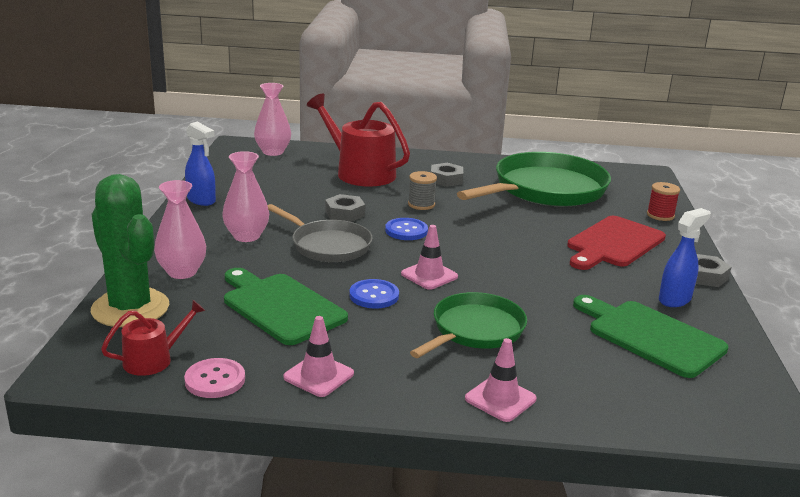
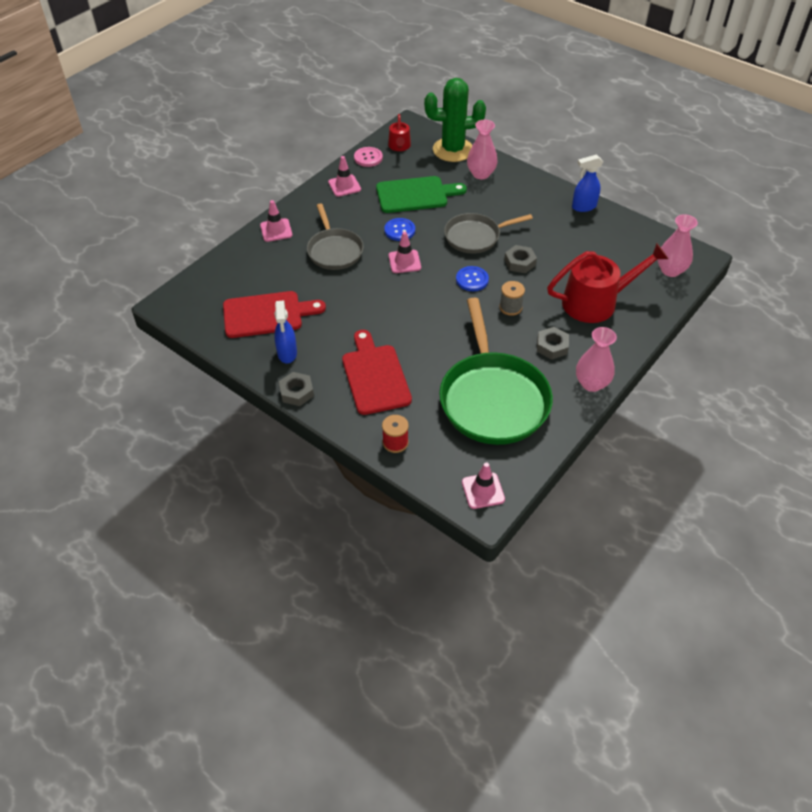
camera: 125 degrees right, 25 degrees up
pink vase [222,151,269,242] -> pink vase moved to [576,327,617,392]
green pan [410,292,527,358] -> grey pan [307,204,364,270]
green cutting board [573,295,728,378] -> red cutting board [223,291,326,338]
none -> pink traffic cone [462,462,505,509]

